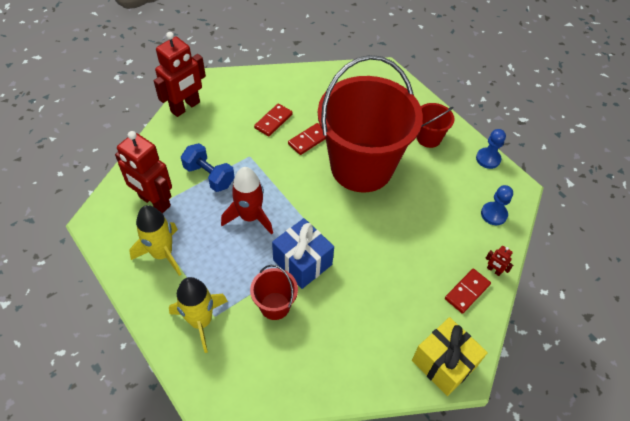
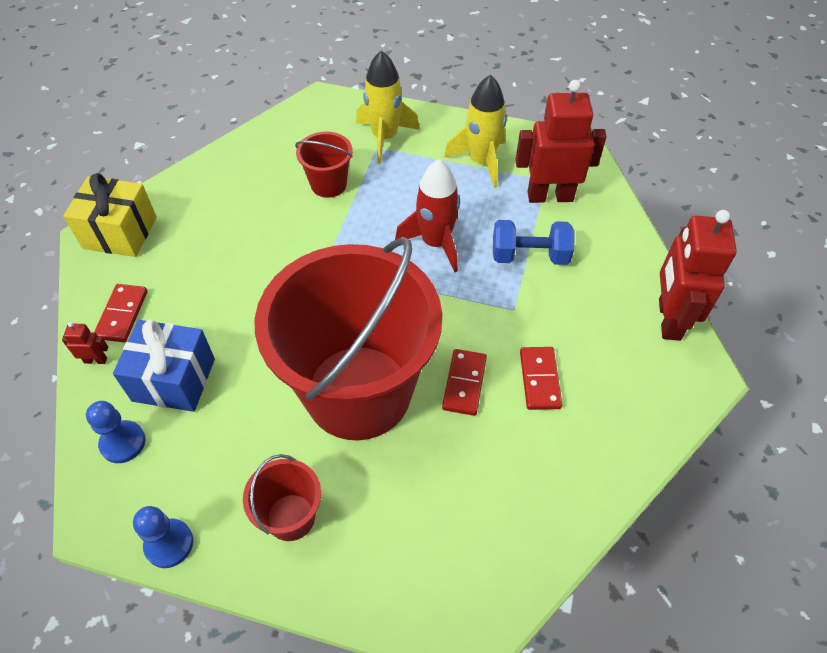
camera: 145 degrees right, 0 degrees up
blue gift [272,218,334,289] -> blue gift moved to [113,319,215,412]

